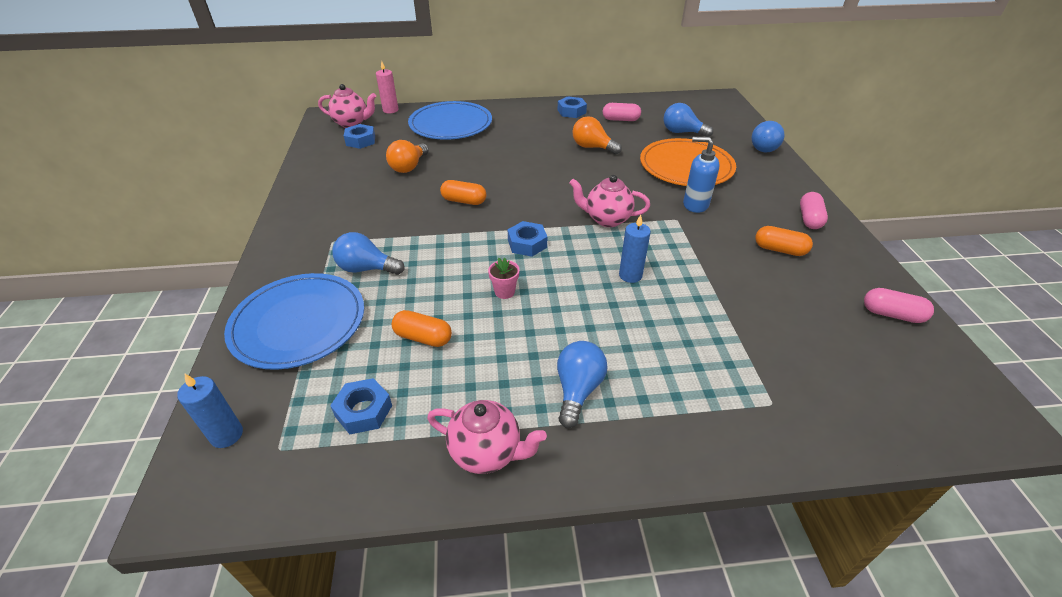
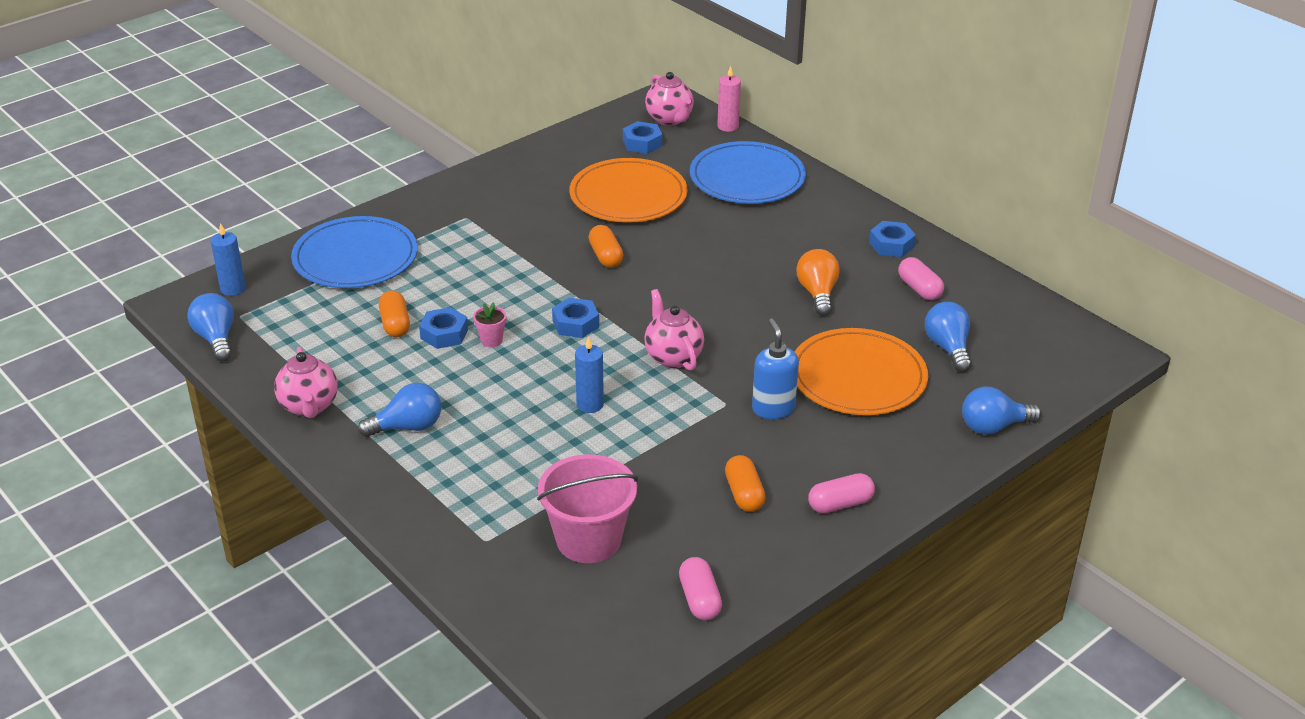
camera: 55 degrees right, 5 degrees down
blue nut [330,378,392,434] -> blue nut moved to [419,307,468,349]
blue light bulb [332,232,405,275] -> blue light bulb moved to [187,293,234,361]
orange light bulb [386,140,429,173] -> orange plate [570,158,688,222]
none -> pink bucket [537,454,638,563]

